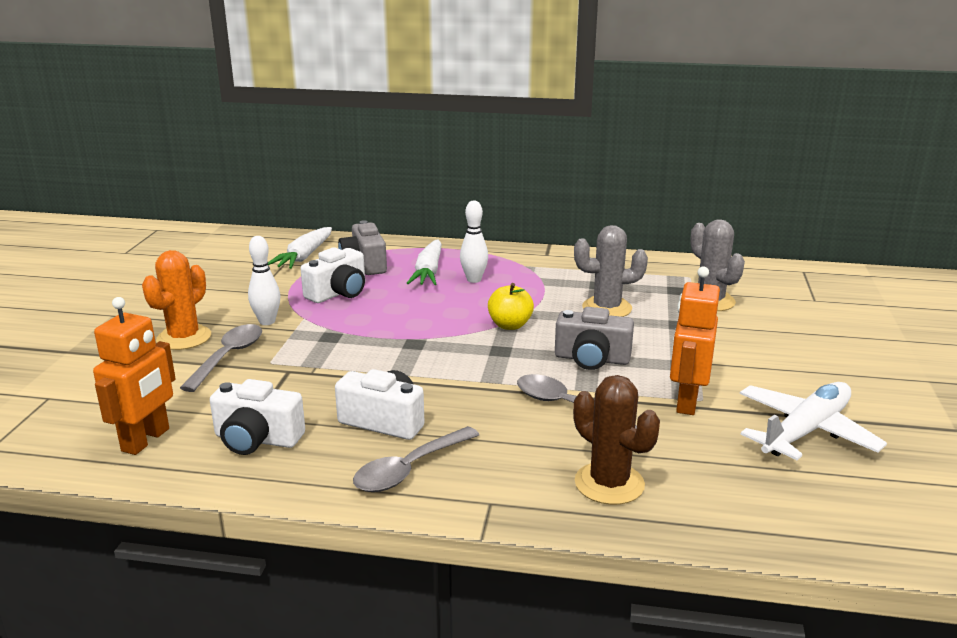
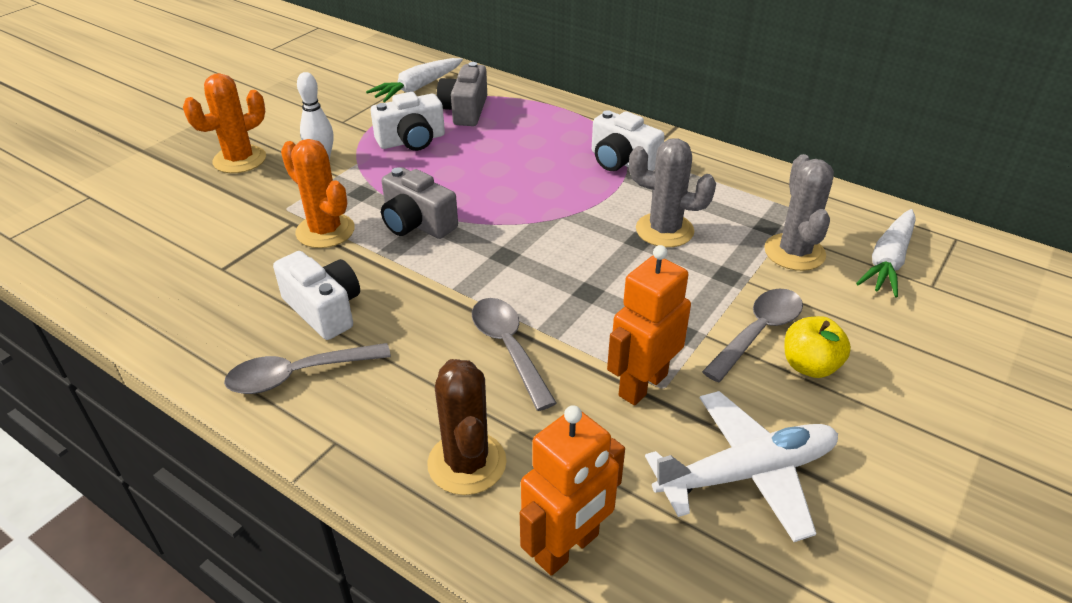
camera: 25 degrees right, 15 degrees up
orange robot [93,297,176,455] -> orange robot moved to [520,405,625,576]
grey spoon [180,324,262,392] -> grey spoon moved to [702,289,803,382]
white camera [210,379,305,455] -> white camera moved to [592,110,665,171]
white carrot [407,239,442,285] -> white carrot moved to [856,209,916,297]
white bowling pin [460,201,488,283] -> none
yellow apple [488,283,534,330] -> yellow apple moved to [784,316,851,378]
grey camera [555,307,634,370] -> grey camera moved to [381,167,458,239]
none -> orange cactus [281,139,355,248]

